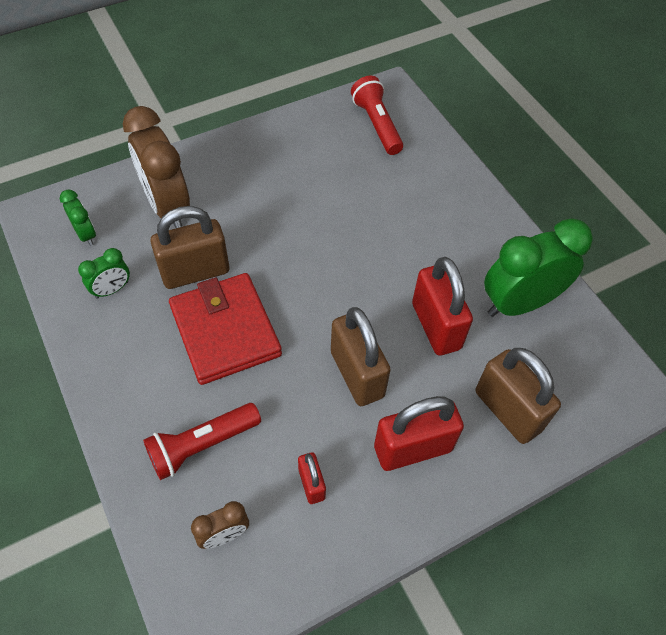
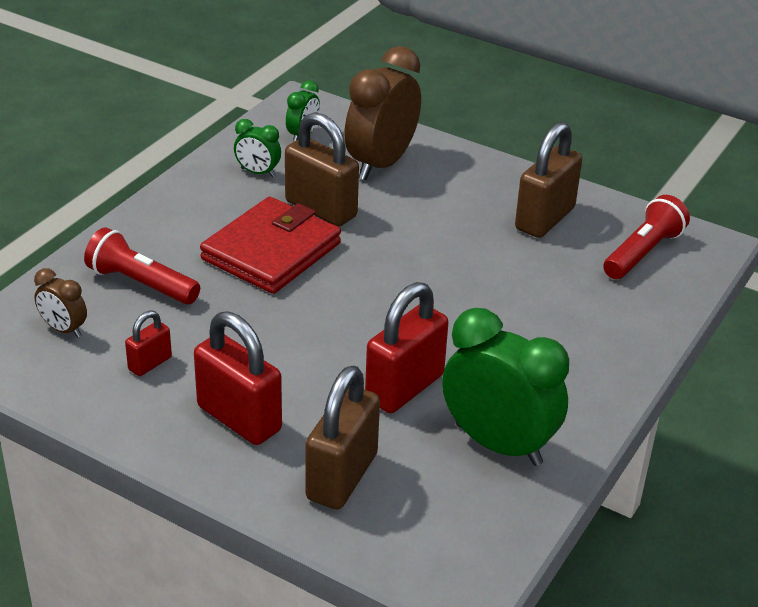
camera: 60 degrees right, 20 degrees down
brown padlock [331,307,391,406] -> brown padlock moved to [515,122,582,238]

